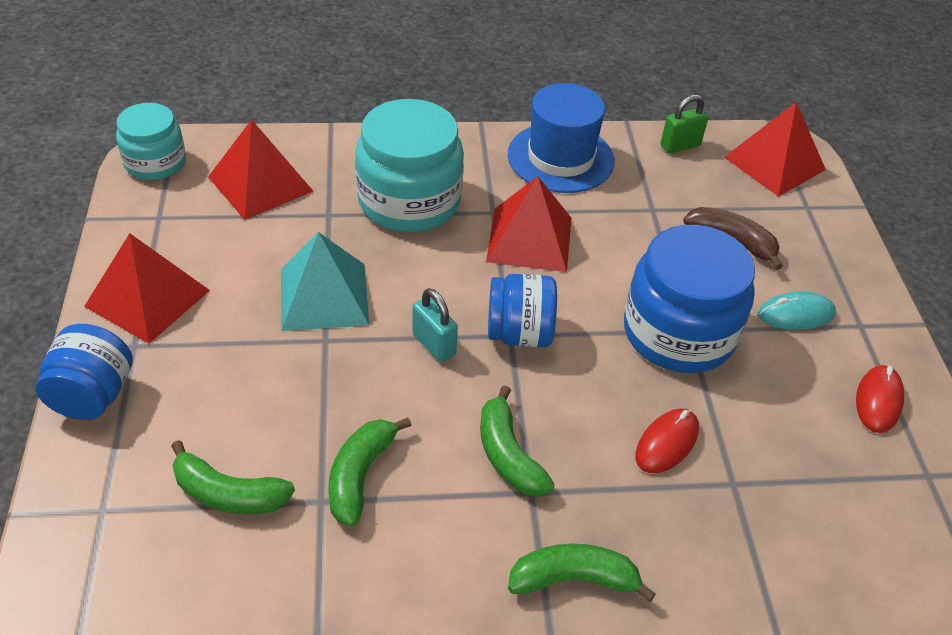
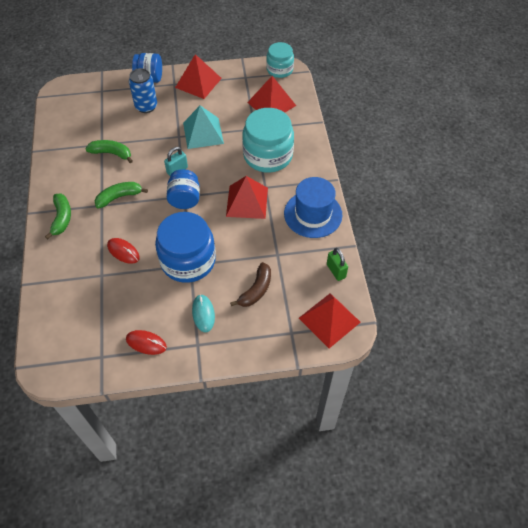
camera: 90 degrees right, 10 degrees up
green banana [171,440,295,514] -> none
none -> blue can [129,68,157,113]

